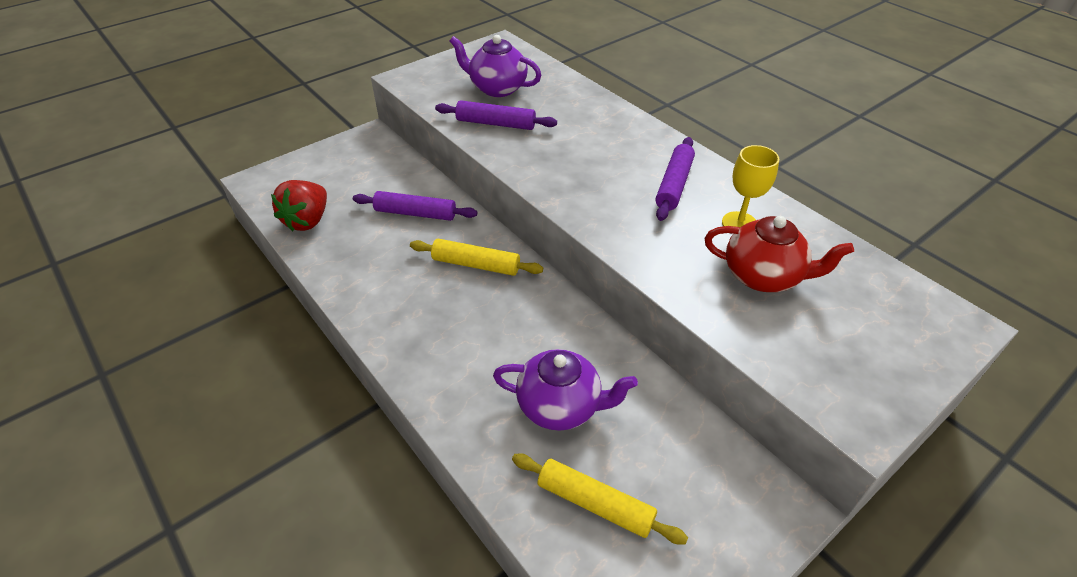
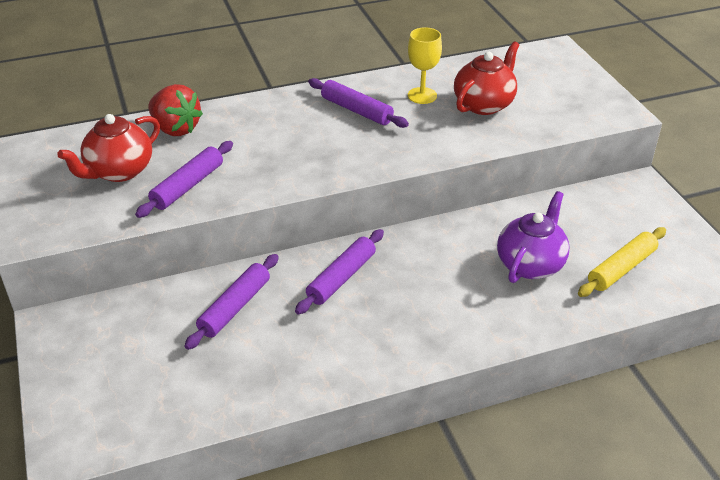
camera: 70 degrees left, 5 degrees down
red strawberry [271,180,327,231] -> red strawberry moved to [148,84,203,136]
yellow rolling pin [410,239,543,276] -> purple rolling pin [295,229,384,315]
purple teapot [450,35,541,97] -> red teapot [57,114,160,182]

